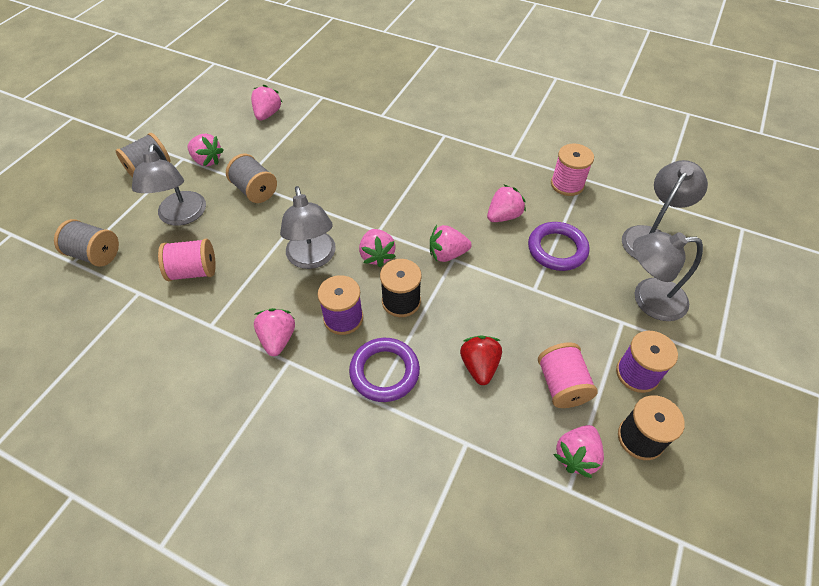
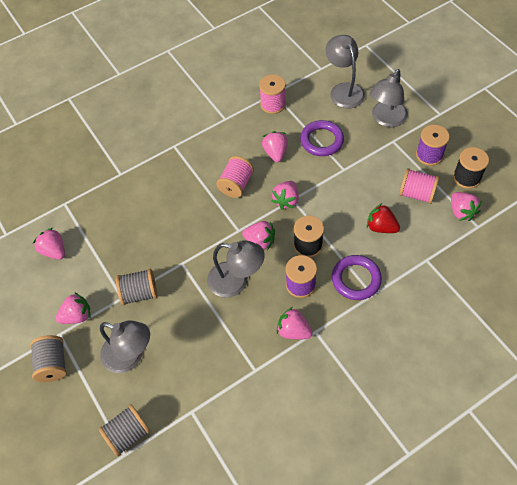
camera: 55 degrees left, 5 degrees up
pink spool [158,239,216,281] -> pink spool moved to [216,156,254,198]

